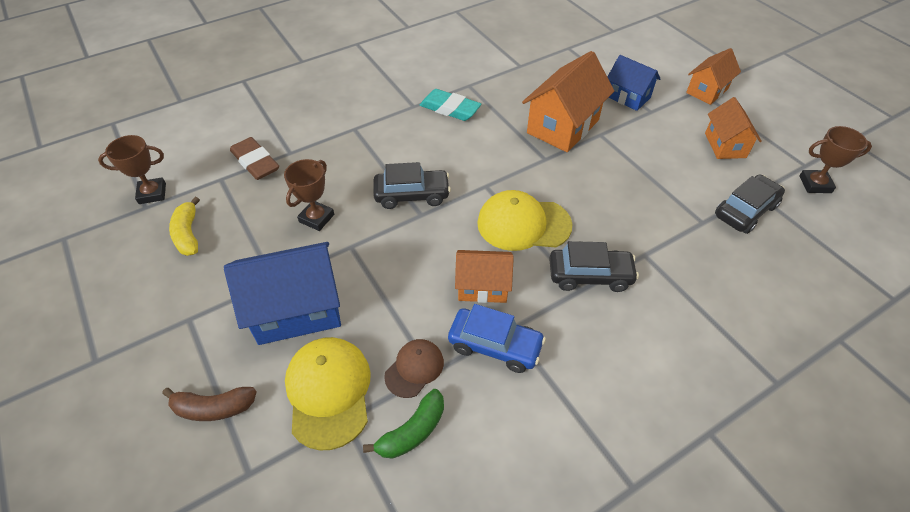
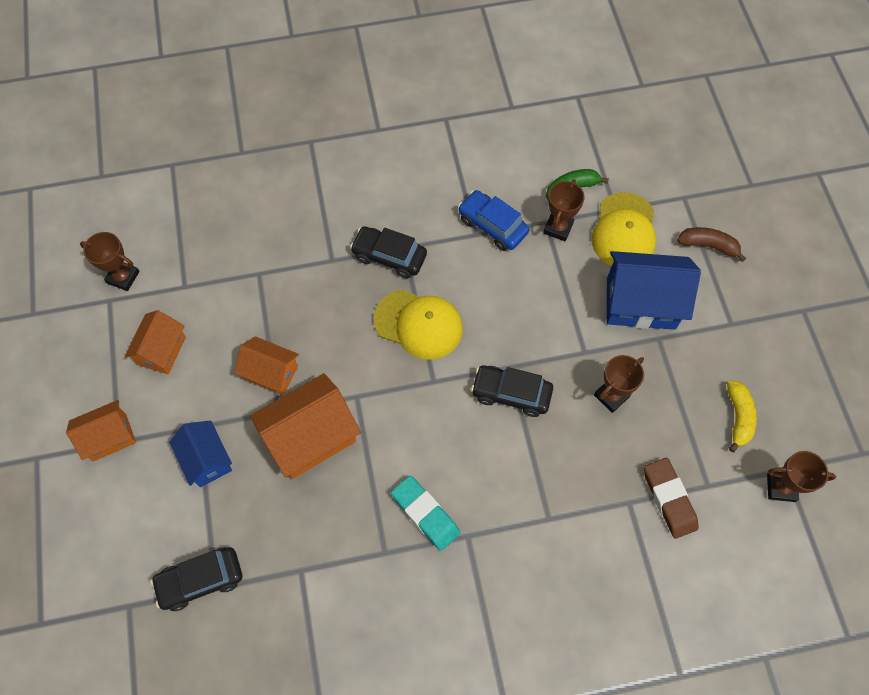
camera: 160 degrees left, 15 degrees up
brown cap [384,339,444,398] -> brown trophy [543,179,584,241]
orange house [455,250,514,303] -> orange house moved to [235,336,299,395]
black car [715,174,785,234] -> black car moved to [151,547,242,611]

